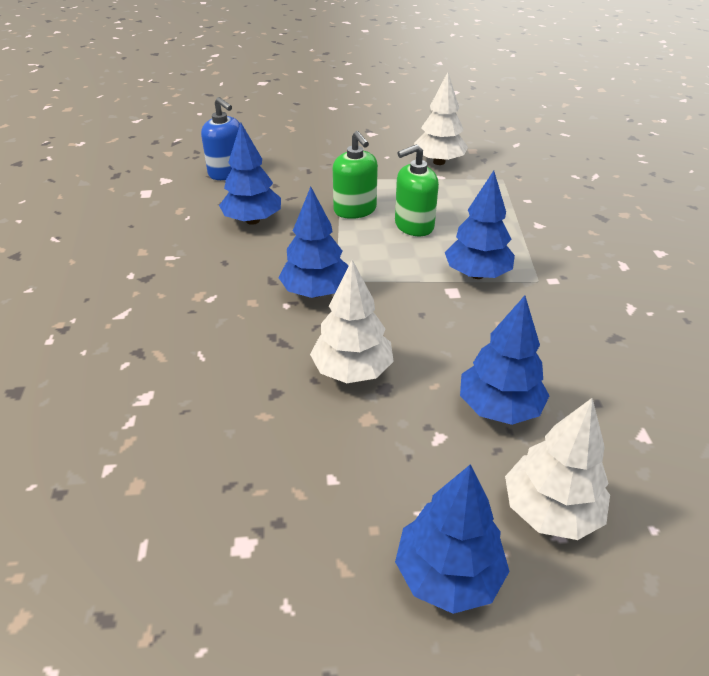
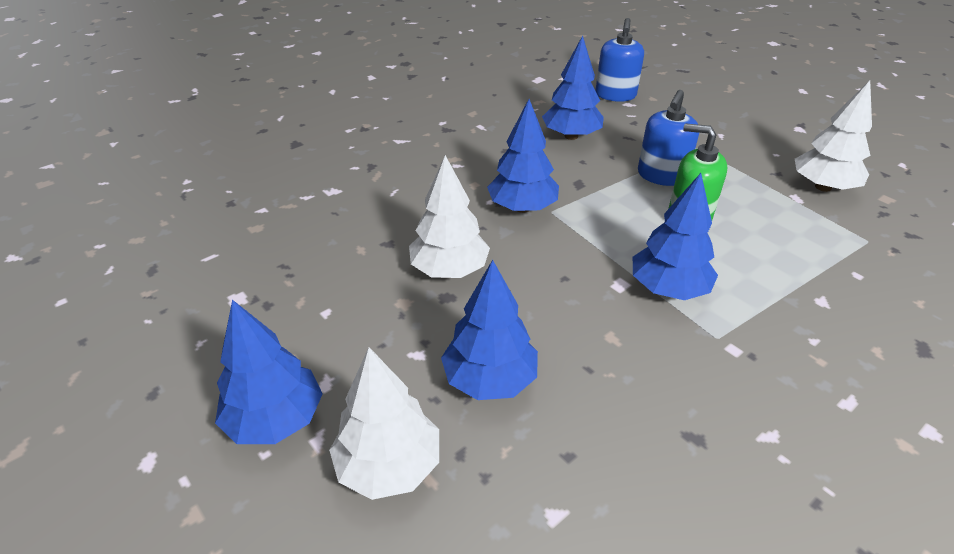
camera: 55 degrees right, 0 degrees up
green soap dispenser [333,131,378,219] -> blue soap dispenser [638,90,699,186]

